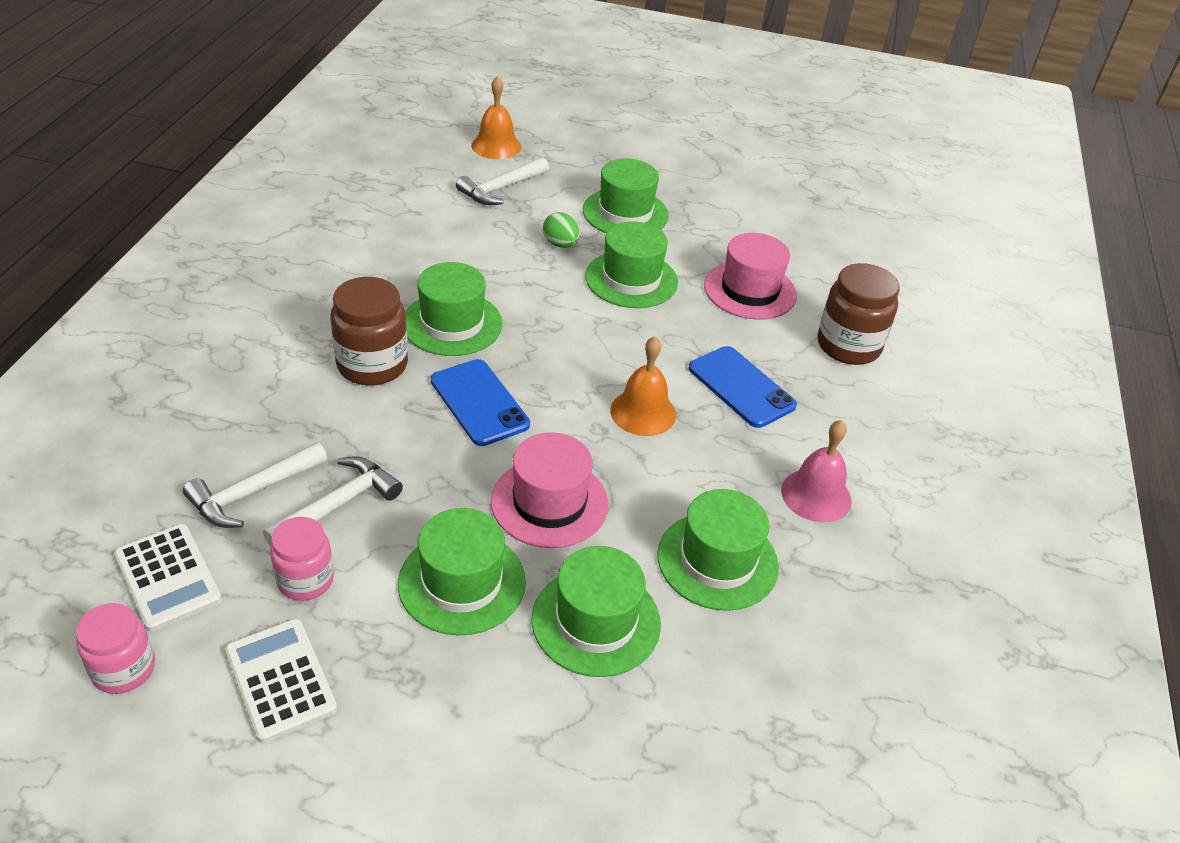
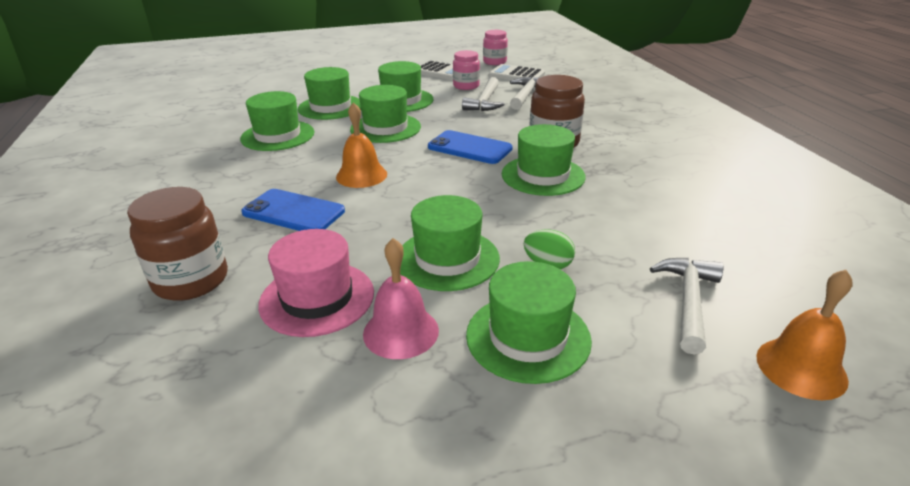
camera: 155 degrees right, 10 degrees down
pink hat [491,432,609,548] -> green hat [350,85,421,143]
pink bell [781,420,852,522] -> pink bell moved to [363,238,439,359]

